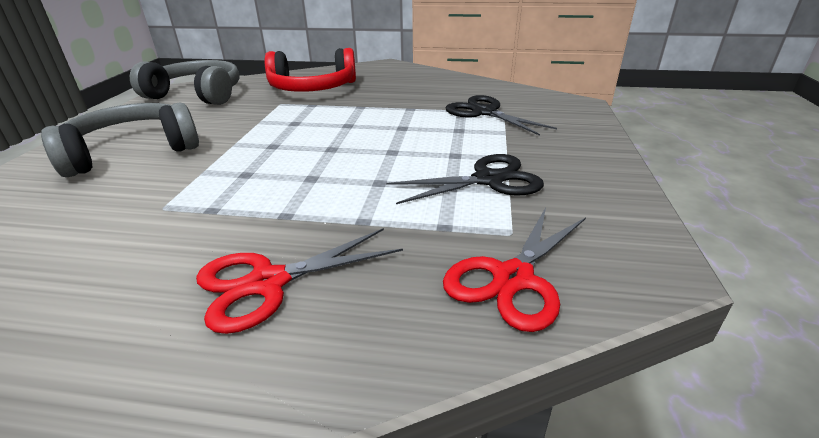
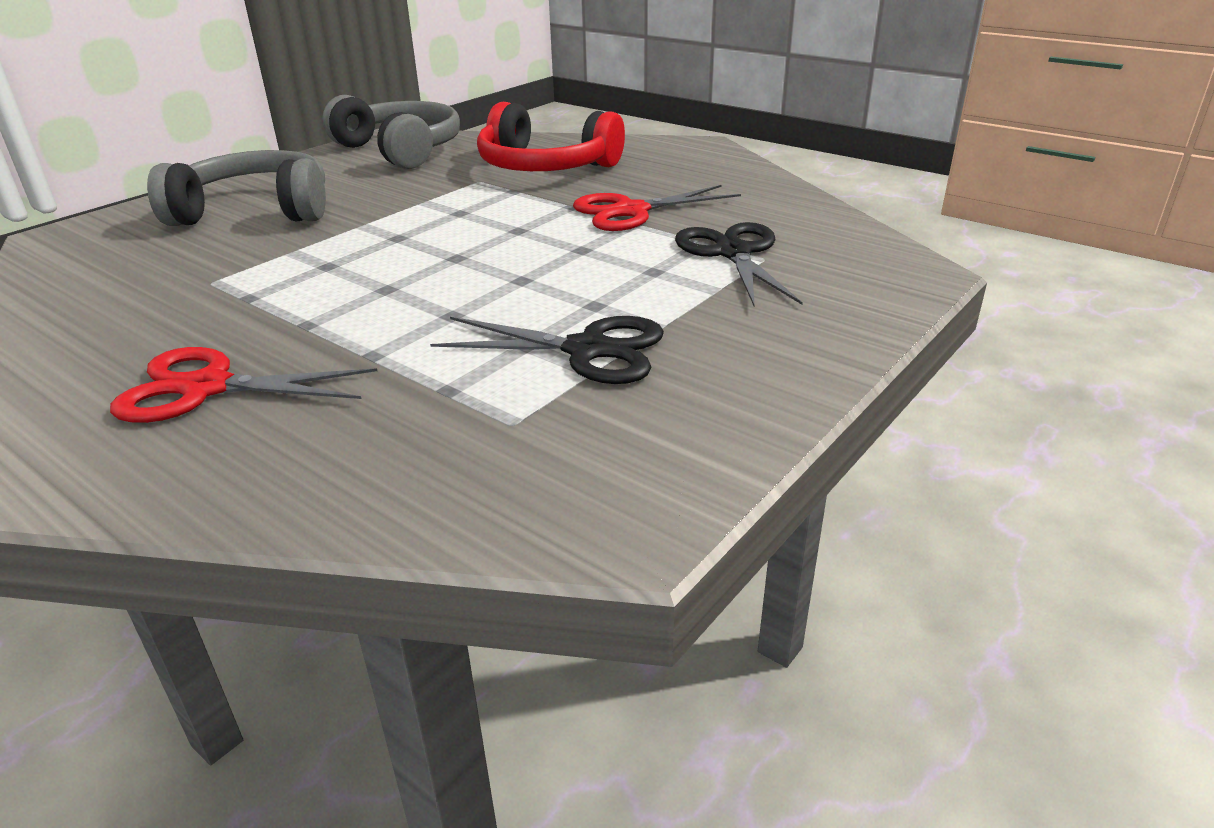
camera: 30 degrees right, 0 degrees up
red scissors [443,208,586,332] -> red scissors moved to [573,185,741,231]

